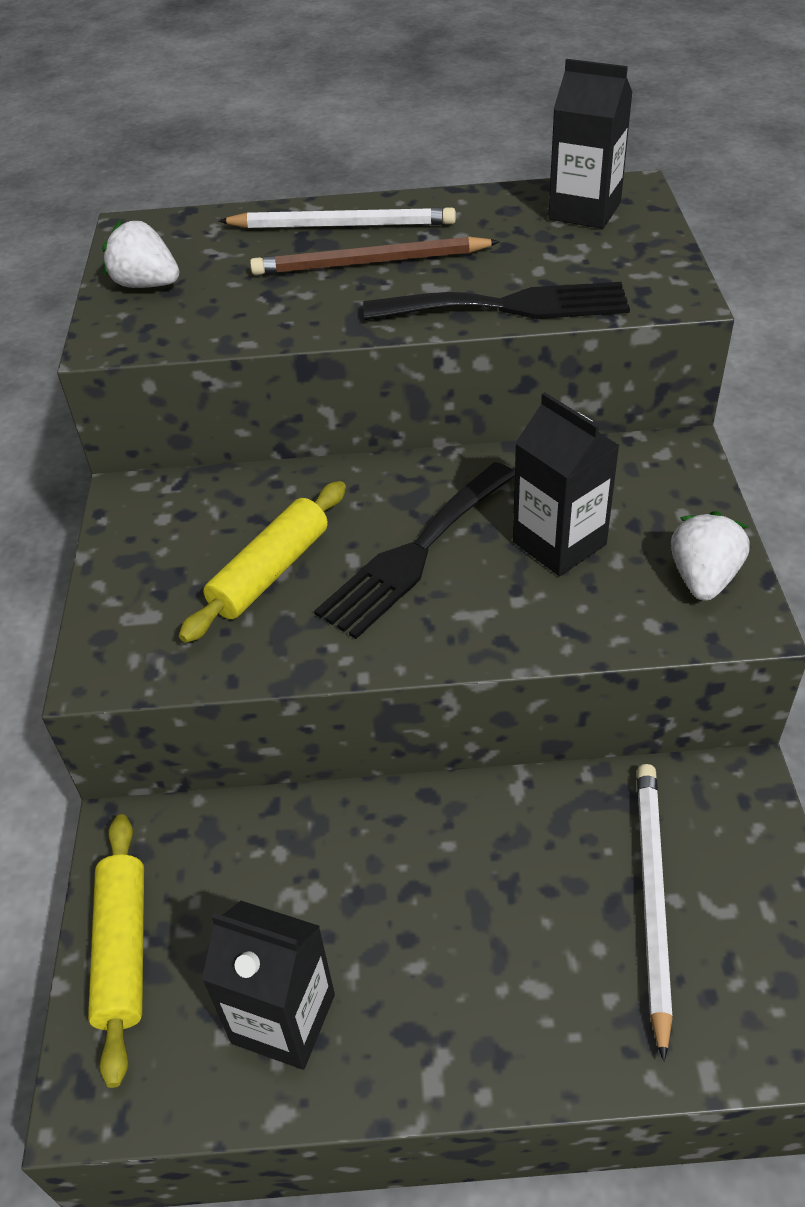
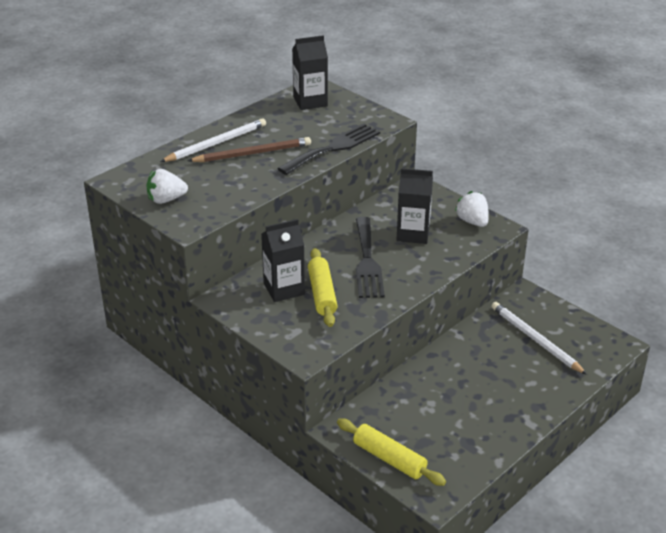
camera: 45 degrees left, 10 degrees down
black carton [202,901,335,1070] -> black carton moved to [261,219,305,302]
brown pencil [250,236,500,275] -> brown pencil turned 150 degrees counterclockwise [188,137,311,162]

